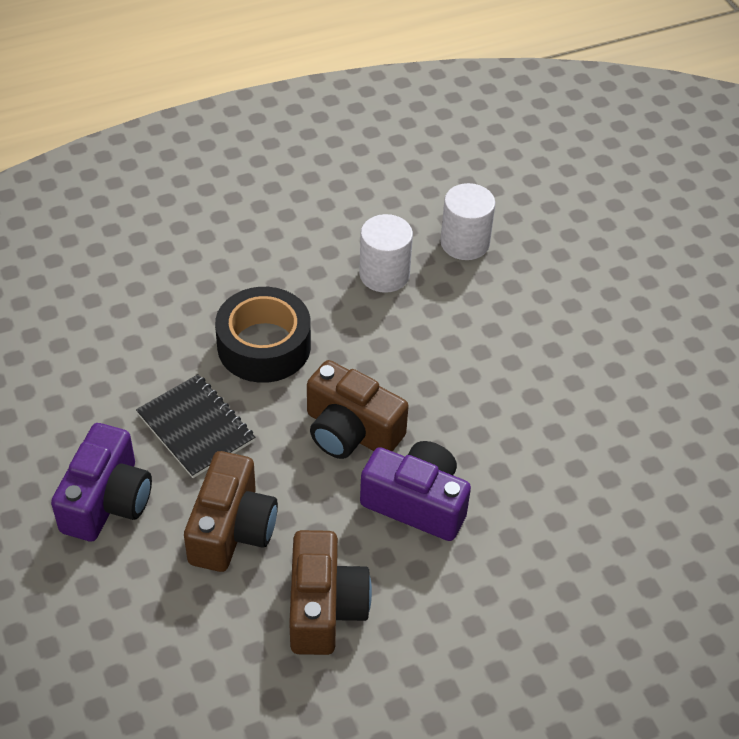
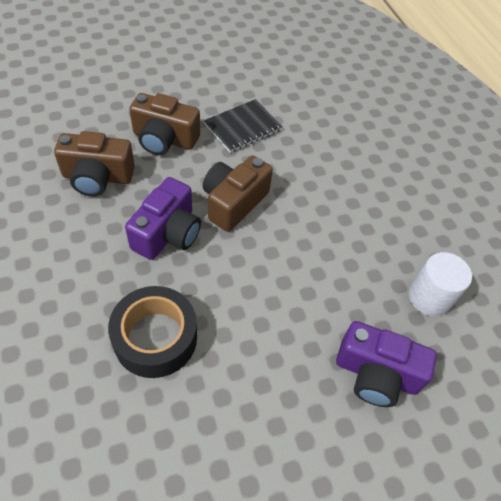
camera: 90 degrees right, 5 degrees up
purple camera [51,423,152,541] -> purple camera moved to [336,321,437,407]
black tape [215,287,311,383] -> black tape moved to [108,286,197,378]
white cylinder [359,214,413,293] -> none

